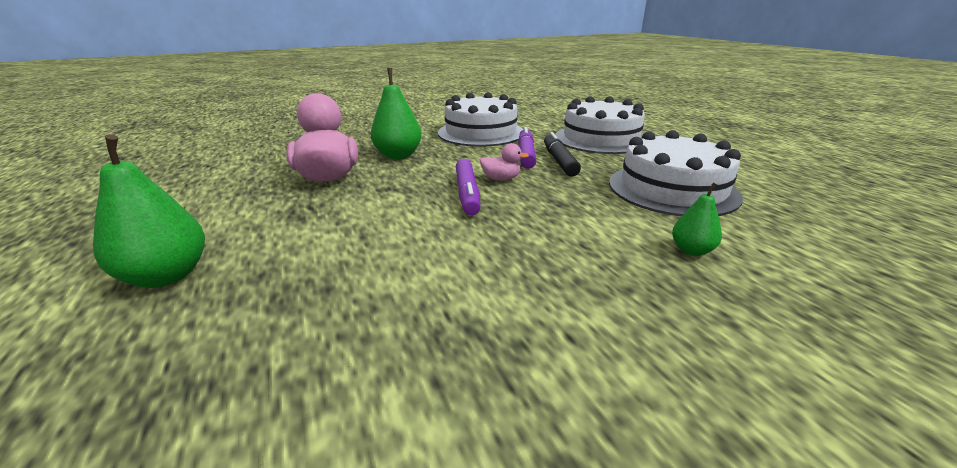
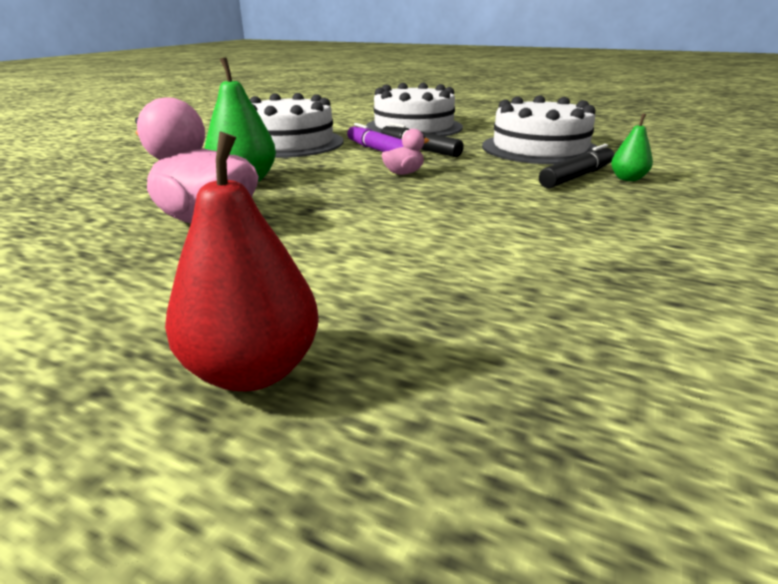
camera: 40 degrees left, 0 degrees up
green pear [93,134,205,288] -> red pear [165,131,319,391]
purple marker [456,159,480,215] -> none
none -> black marker [539,144,614,188]

